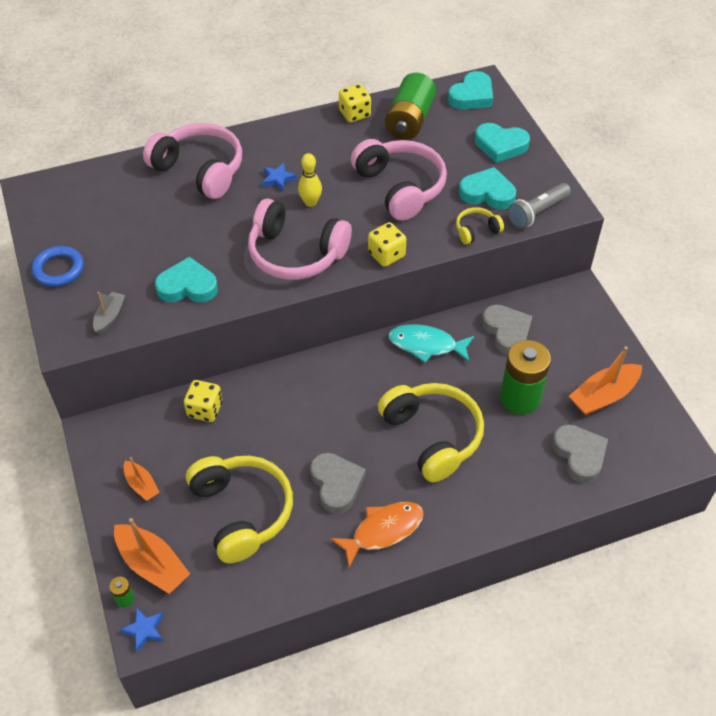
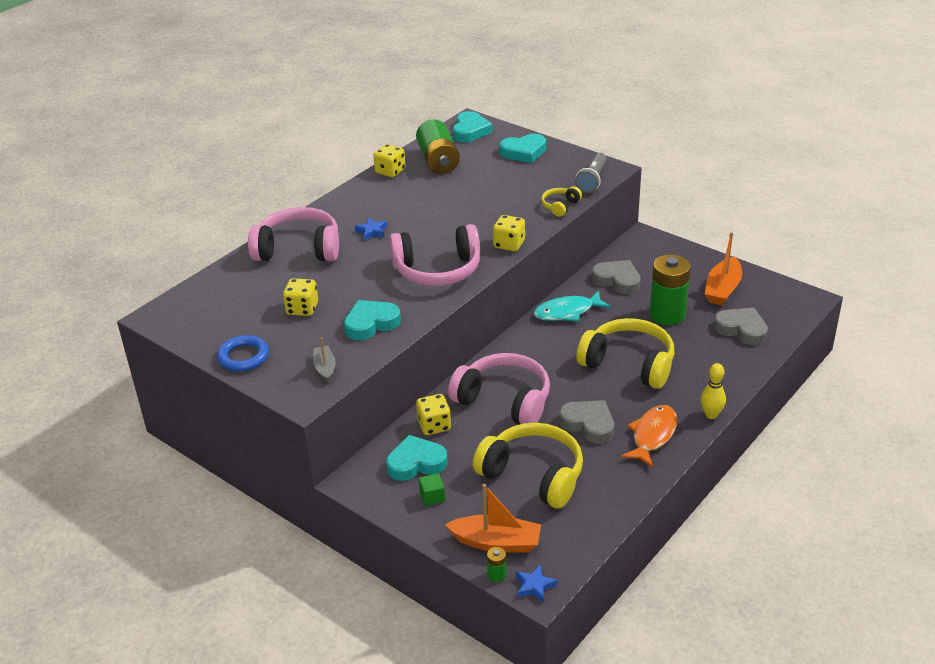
camera: 30 degrees left, 15 degrees down
orange boat [123,457,160,501] -> green cube [419,473,445,506]
yellow bowling pin [298,153,322,207] -> yellow bowling pin moved to [701,363,726,419]
pink headphones [351,139,447,221] -> pink headphones moved to [448,353,550,424]
turquoise heart [459,167,516,210] -> turquoise heart moved to [386,435,448,481]
none -> yellow dice [283,278,318,316]

